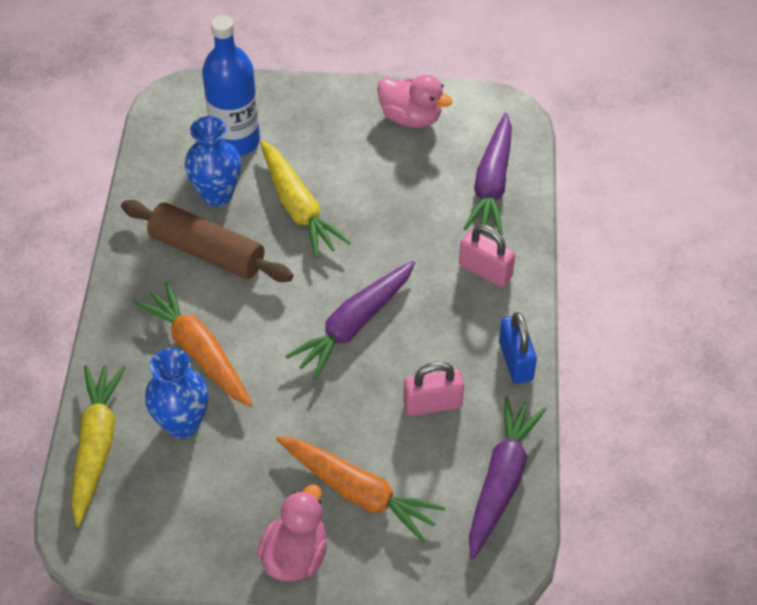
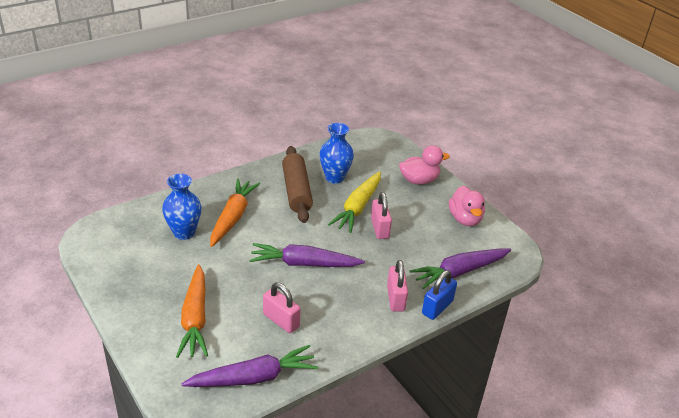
camera: 50 degrees right, 15 degrees down
yellow carrot [71,365,126,527] -> none
blue bottle [202,15,260,156] -> none
pink duck [257,485,327,581] -> pink duck moved to [399,145,450,185]
blue padlock [499,312,537,384] -> blue padlock moved to [422,270,457,320]
none -> pink padlock [371,192,392,239]

